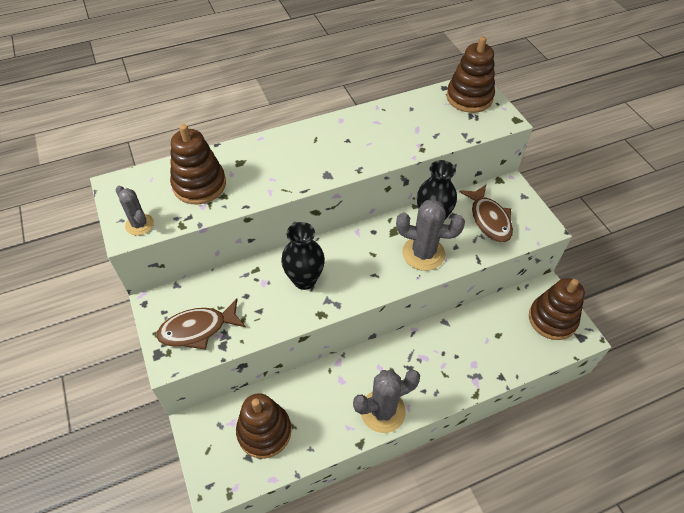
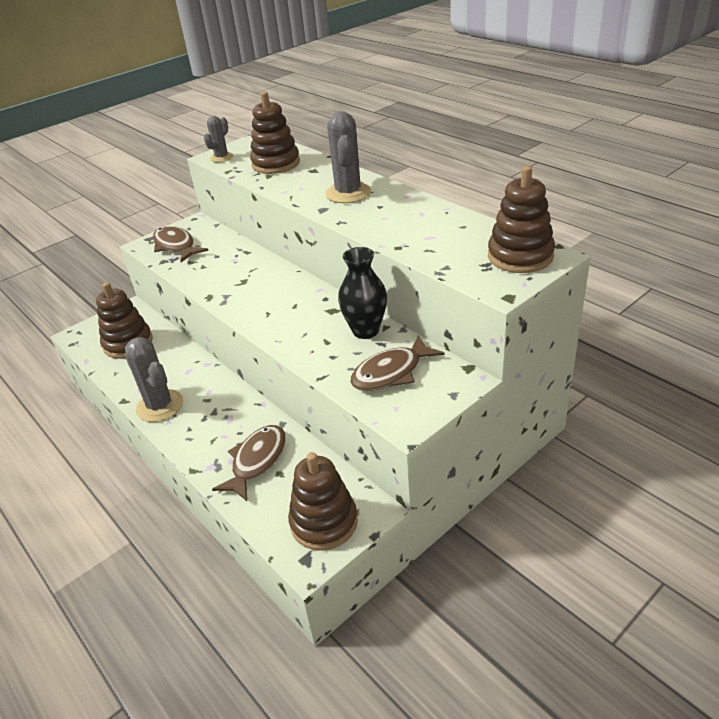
camera: 75 degrees right, 15 degrees down
black vase [281,222,325,290] -> none
grey cactus [396,199,465,271] -> grey cactus moved to [325,111,371,203]
none -> brown fish [212,425,286,501]

